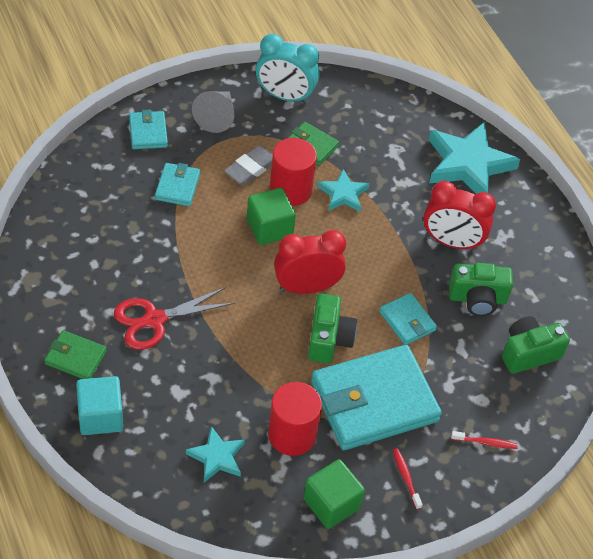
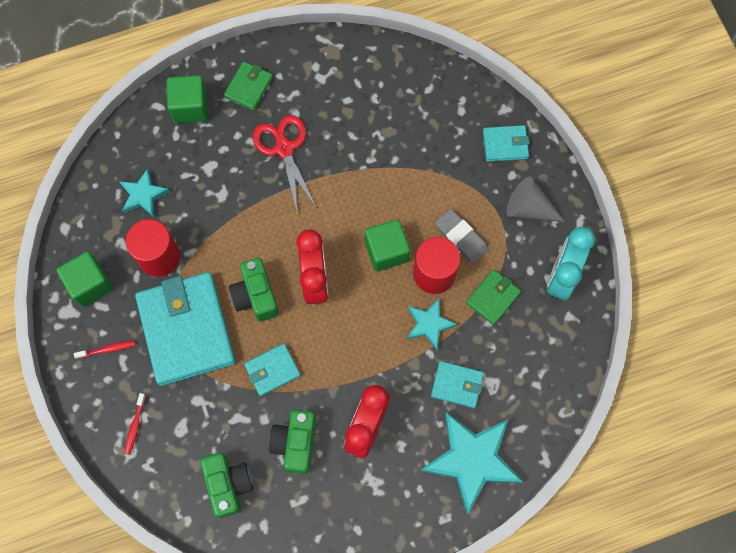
camera: 100 degrees right, 20 degrees up
turquoise cube [76,376,123,435] -> green cube [167,75,208,123]
turquoise wallet [155,163,200,206] -> turquoise wallet moved to [431,361,484,408]
green camera [308,294,357,363] -> green camera turned 60 degrees clockwise [229,258,279,321]

